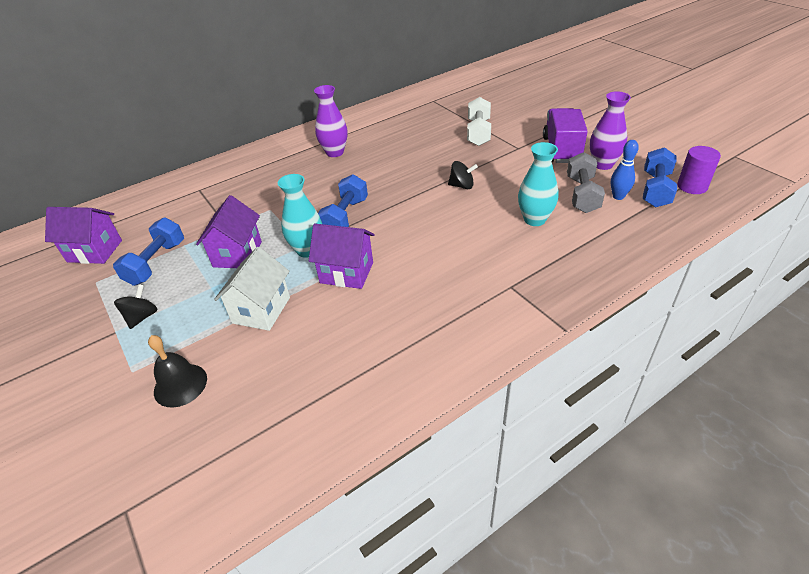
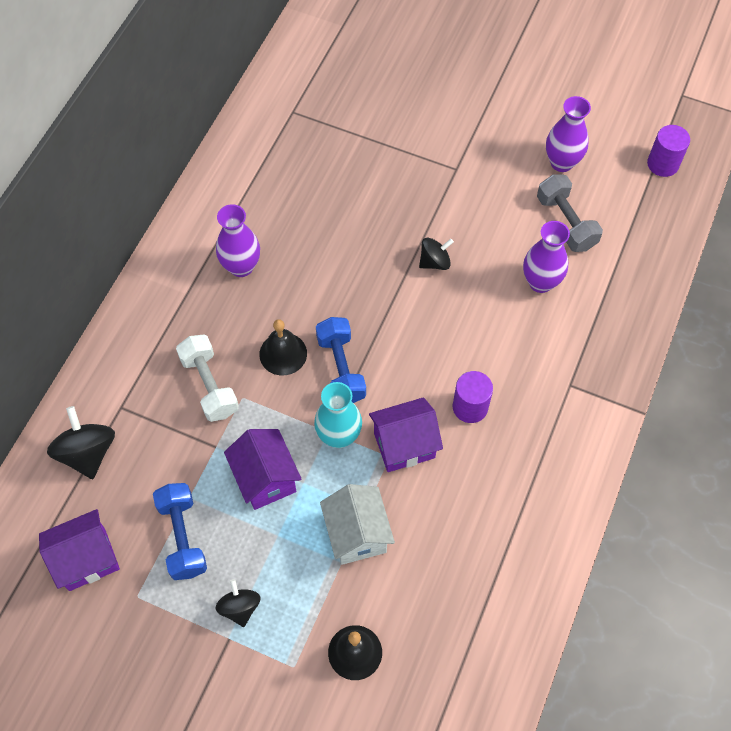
camera: 35 degrees left, 20 degrees up
white dumbbell [467,97,491,146] -> white dumbbell moved to [176,334,239,422]
turquoise vase [518,142,558,226] -> purple vase [523,221,570,293]
purple truck [543,108,588,163] -> none
blue bowling pin [611,140,639,200] -> none
blue dumbbell [643,147,677,208] -> none
none -> black spinning top [47,406,115,479]
none -> black bell [259,319,307,375]
none -> purple cylinder [453,371,493,423]

